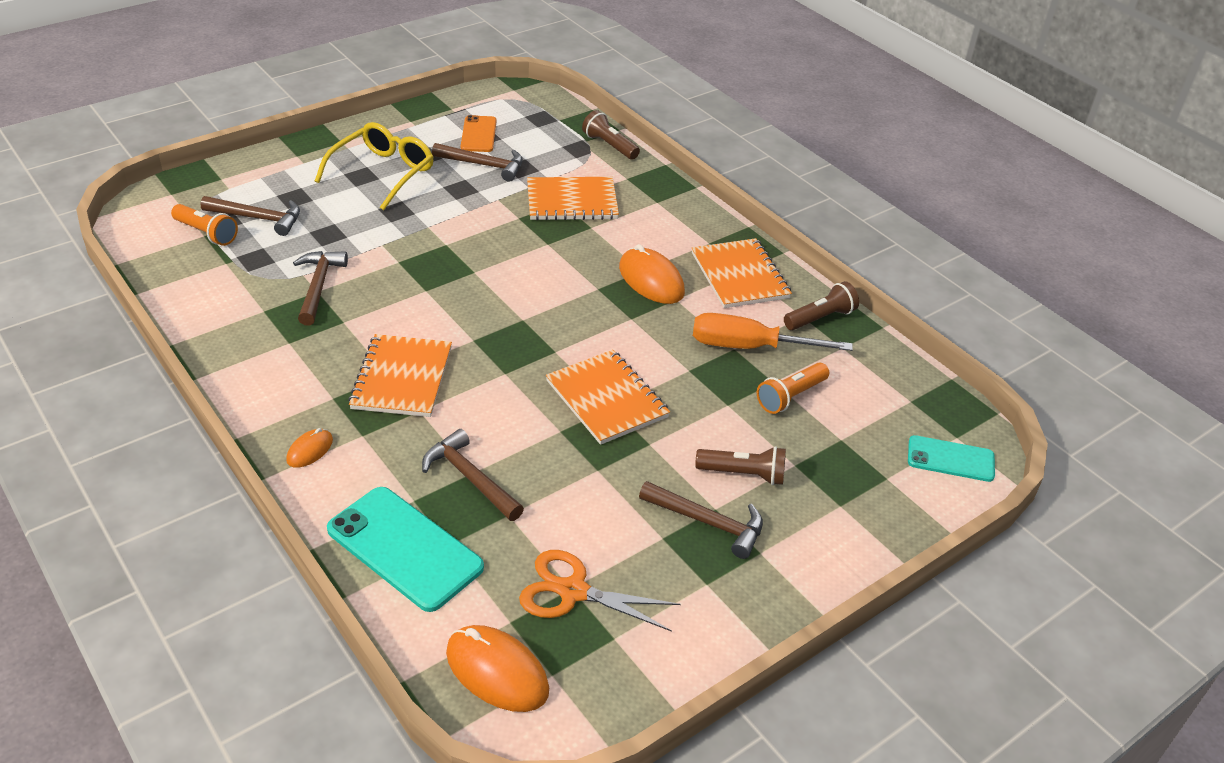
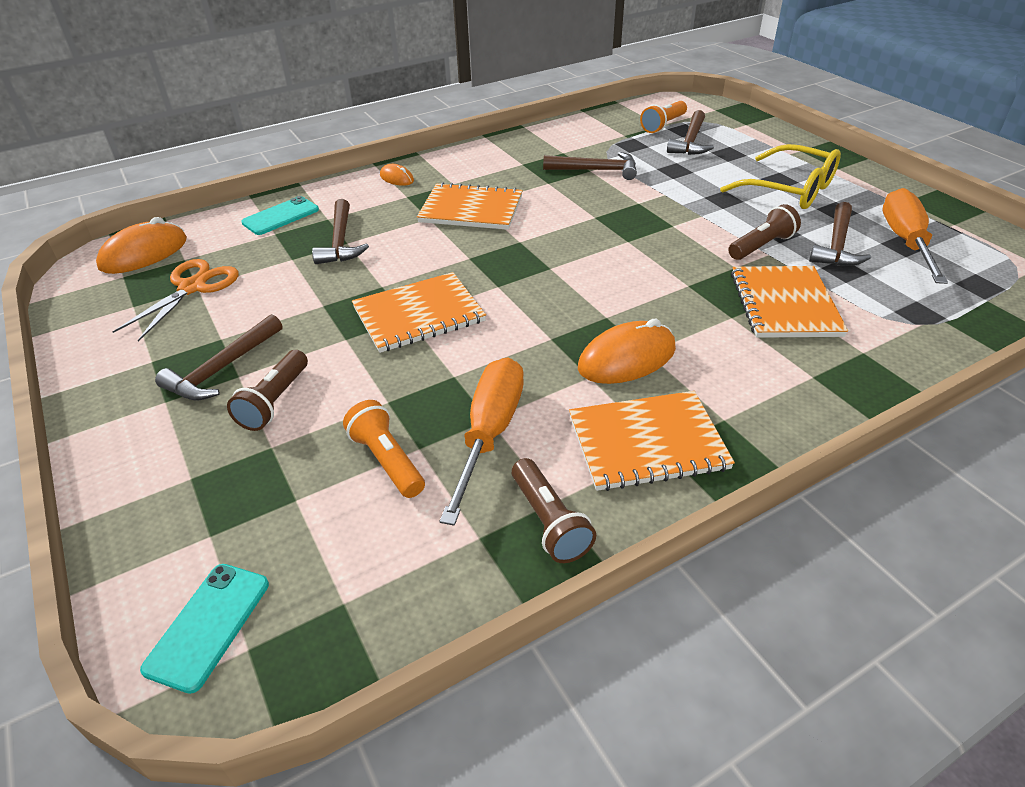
camera: 100 degrees right, 0 degrees up
turquoise phone [327,487,484,612] -> turquoise phone [241,196,319,235], size x0.60
brown hammer [422,429,524,521] -> brown hammer turned 120 degrees clockwise [312,199,369,264]
orange phone [461,115,497,152] -> orange screwdriver [883,188,948,284]
brown flashlight [582,110,640,160] -> brown flashlight moved to [728,204,801,260]

